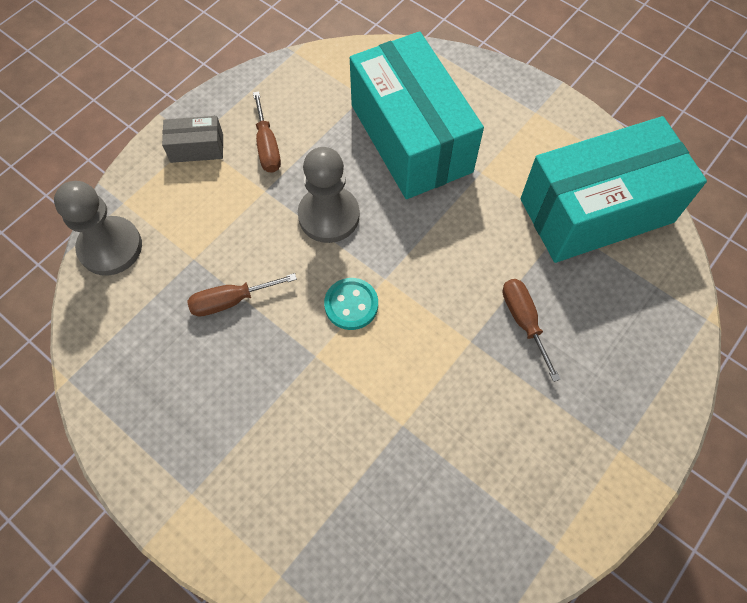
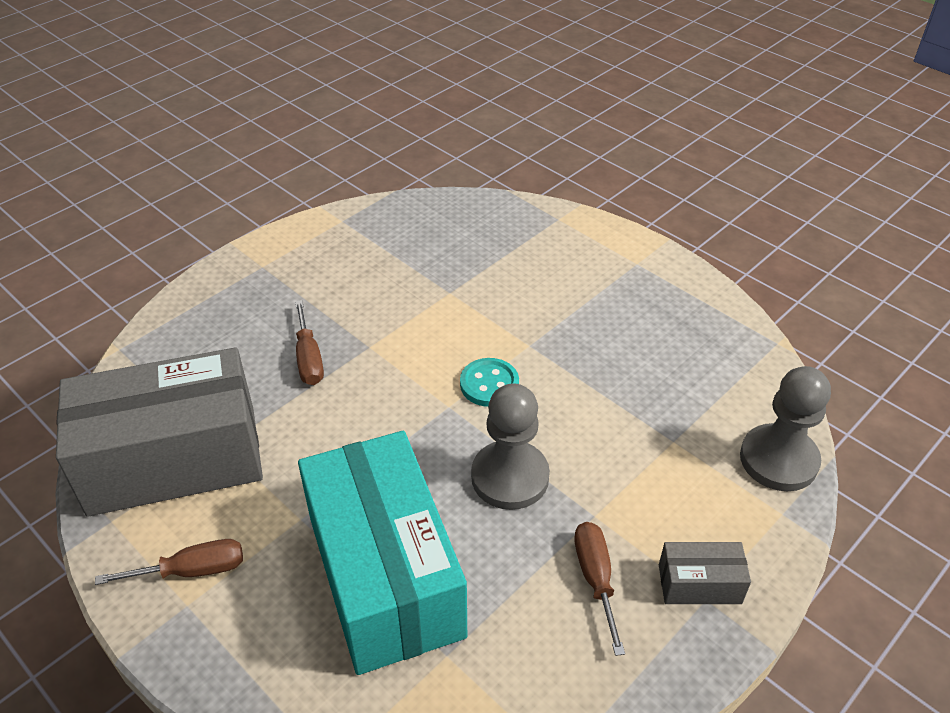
camera: 175 degrees left, 20 degrees down
brown screwdriver [187,273,297,317] -> brown screwdriver moved to [95,539,243,585]
turquoise box [520,116,707,263] -> grey box [56,347,263,517]

